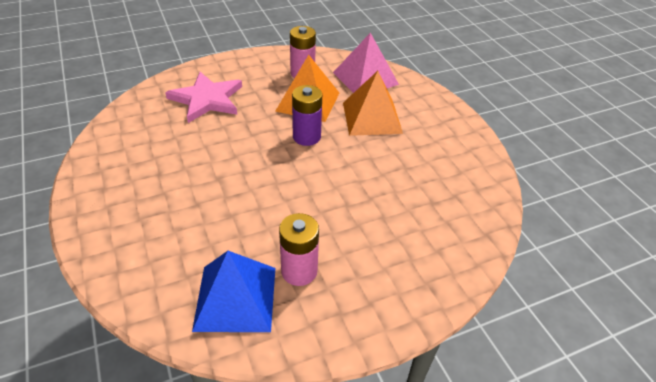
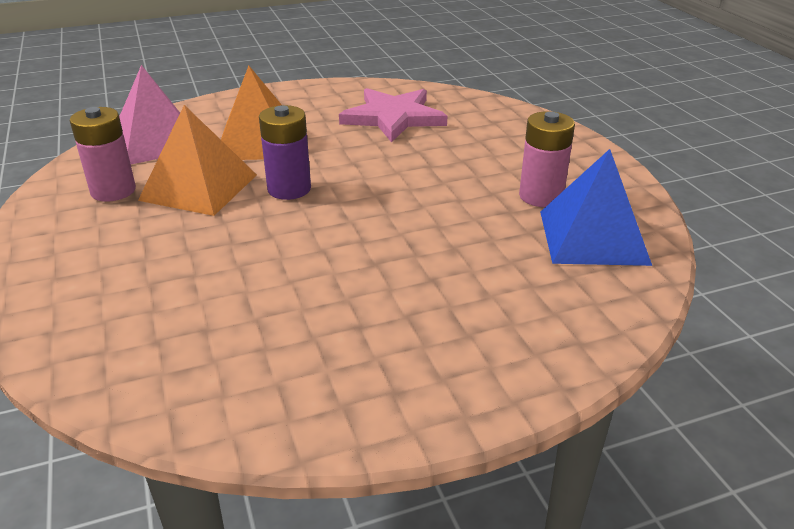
camera: 85 degrees left, 10 degrees down
pink star [165,72,242,123] -> pink star moved to [339,88,447,143]

